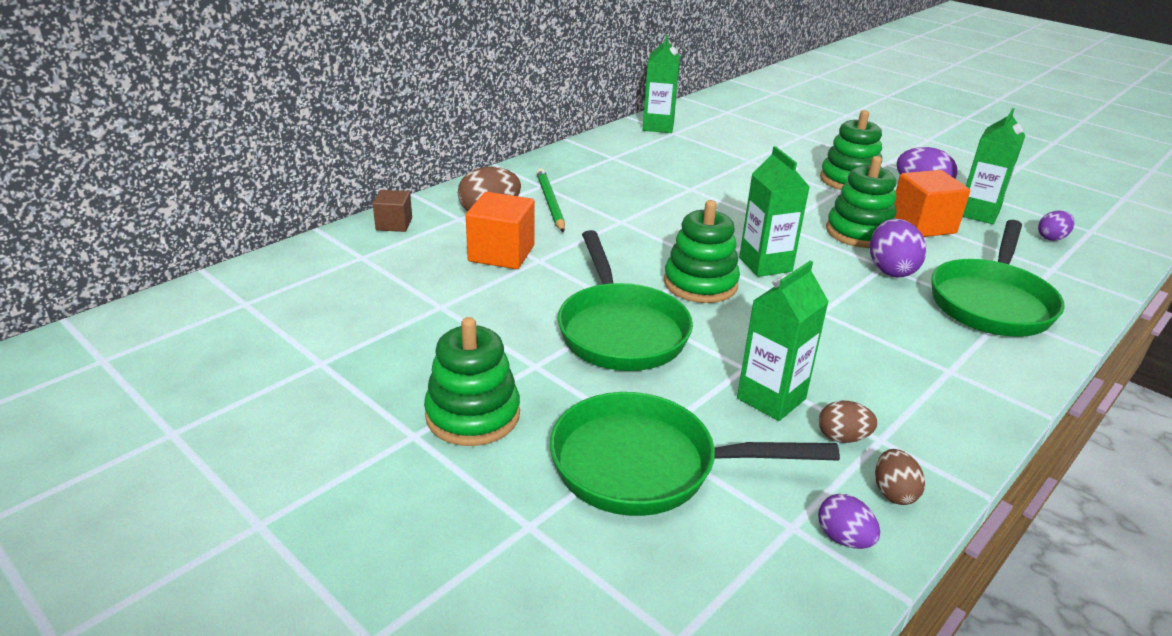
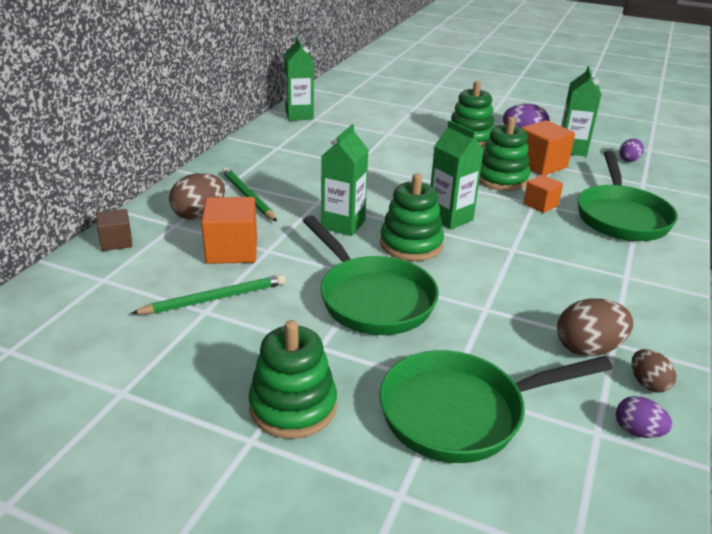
camera: 20 degrees left, 0 degrees up
green carton [737,261,829,421] -> green carton moved to [321,124,369,236]
brown egg [819,401,877,443] -> brown egg [557,298,633,356], size x1.65
purple egg [870,219,926,277] -> orange cube [523,175,563,213]
none -> green pencil [131,274,286,314]

